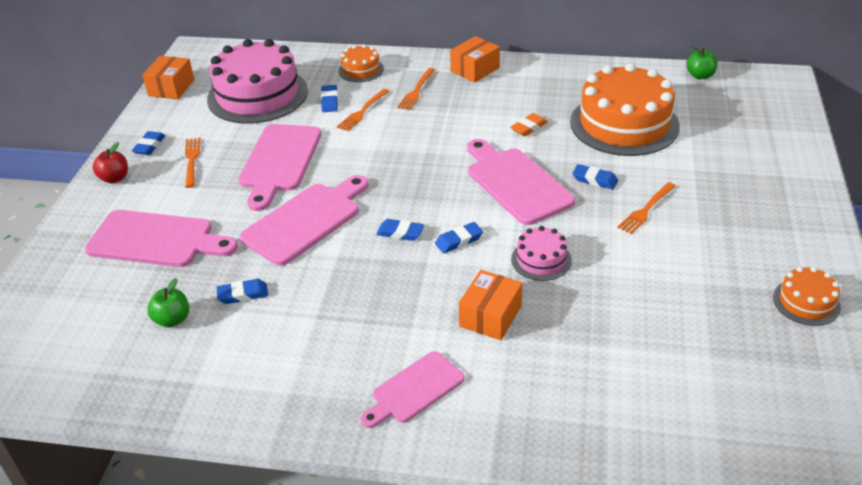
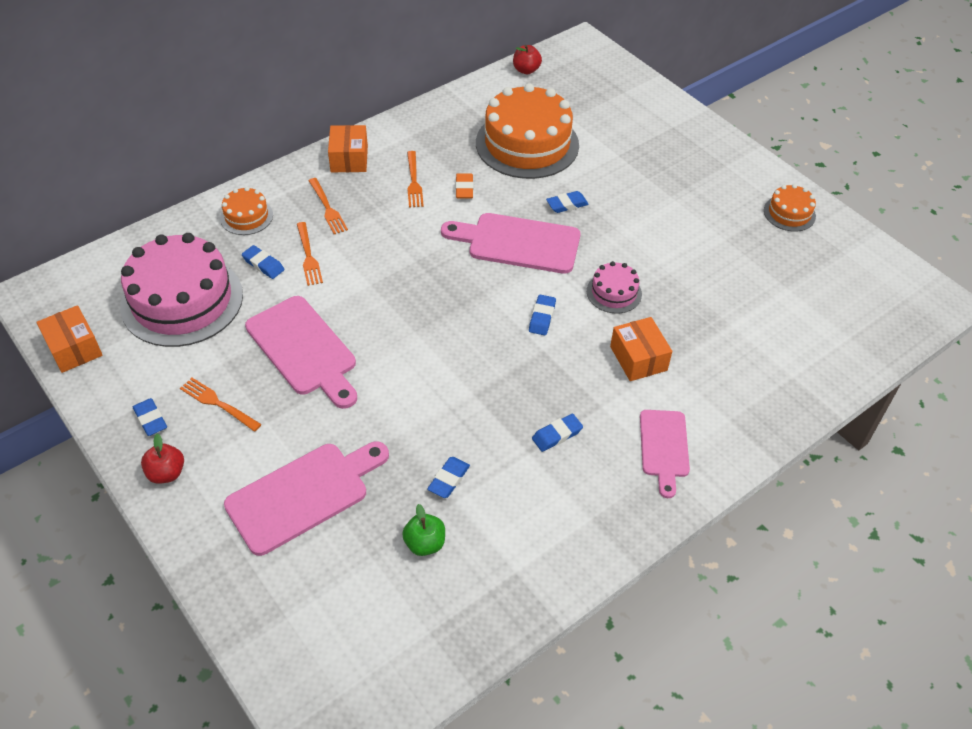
camera: 50 degrees left, 10 degrees up
pink cutting board [240,175,369,266] -> none
blue eraser [376,219,424,241] -> blue eraser moved to [532,414,583,452]
orange fork [617,182,676,234] -> orange fork moved to [407,151,424,207]
green apple [686,46,718,79] -> red apple [513,45,542,74]

